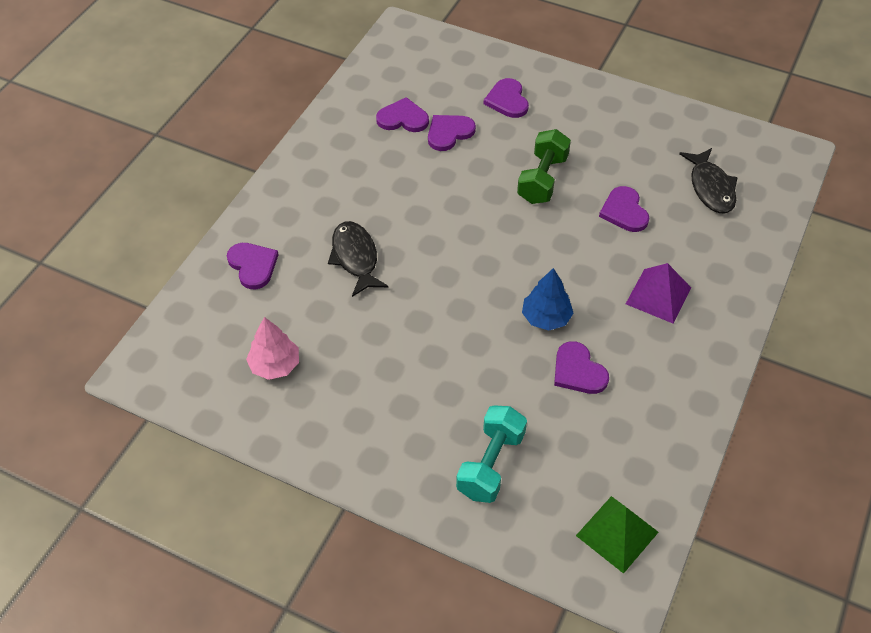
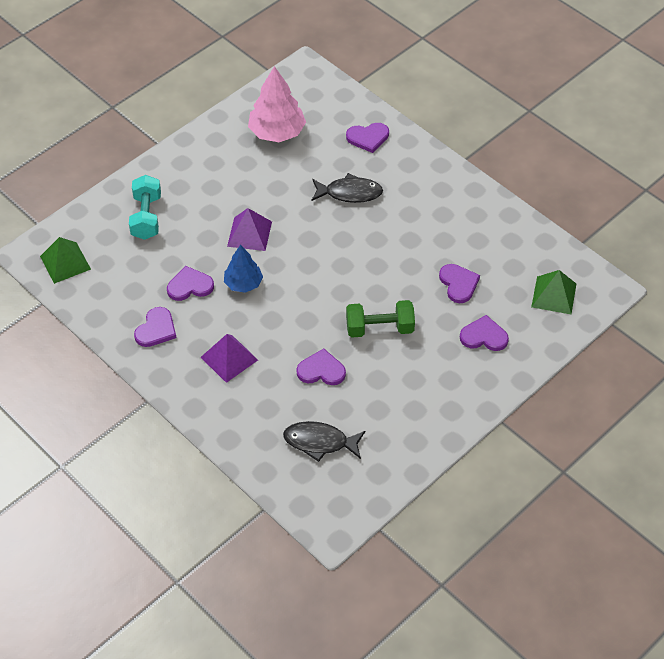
camera: 110 degrees right, 0 degrees up
pink tree [246,317,299,380] -> pink tree [248,66,306,142], size x1.59
purple heart [376,97,429,132] -> purple heart moved to [134,307,176,347]
turquoise dumbbell [456,405,527,503] -> turquoise dumbbell turned 45 degrees clockwise [129,175,161,240]
green dumbbell [517,129,571,204] -> green dumbbell turned 45 degrees counterclockwise [346,300,415,338]
none -> purple pyramid [227,208,272,251]
none -> green pyramid [531,270,576,314]

